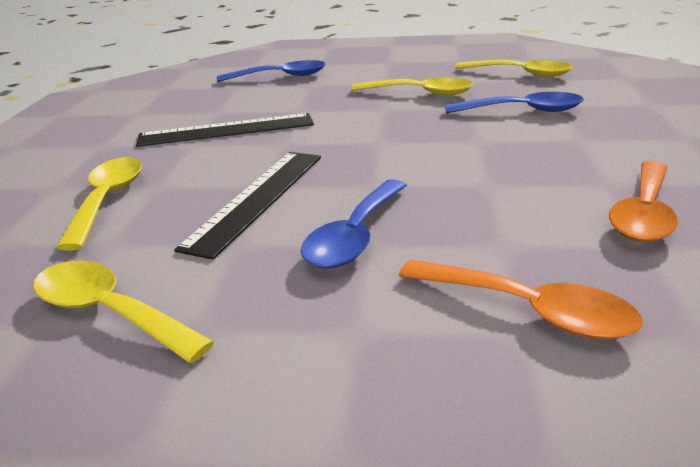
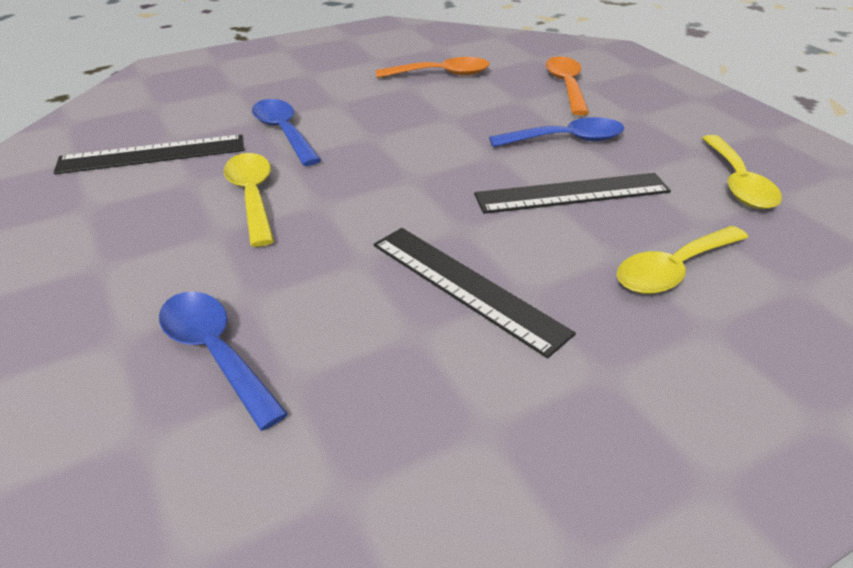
camera: 125 degrees left, 10 degrees up
yellow spoon [455,60,573,77] -> black ruler [54,134,244,174]

